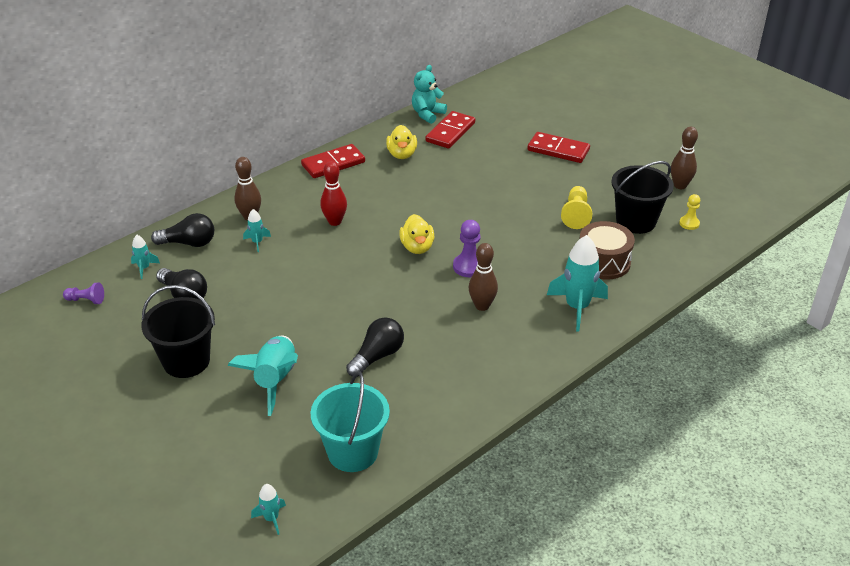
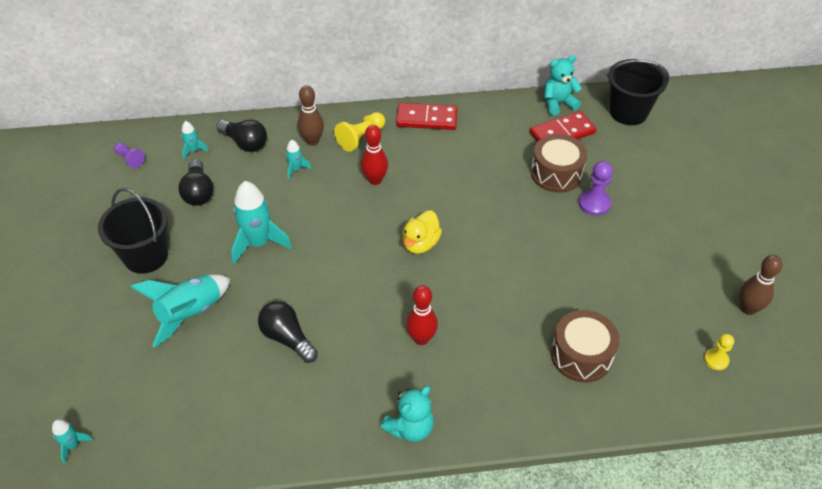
camera: 35 degrees right, 10 degrees up
turquoise bucket [311,371,390,472] -> none
black light bulb [346,318,404,377] -> black light bulb turned 120 degrees counterclockwise [258,301,318,363]
yellow duck [386,125,417,159] -> none
purple pawn [453,220,480,277] -> purple pawn moved to [578,161,613,216]
brown bowling pin [469,243,498,311] -> red bowling pin [406,285,438,345]
red domino [527,132,590,163] -> none
turquoise rocket [547,235,608,331] -> turquoise rocket moved to [231,181,292,264]
yellow pawn [561,186,592,229] -> yellow pawn moved to [334,112,385,152]
black bucket [611,161,674,234] -> black bucket moved to [607,59,670,125]
none -> turquoise teddy bear [381,386,434,442]
none -> brown drum [531,134,587,193]

